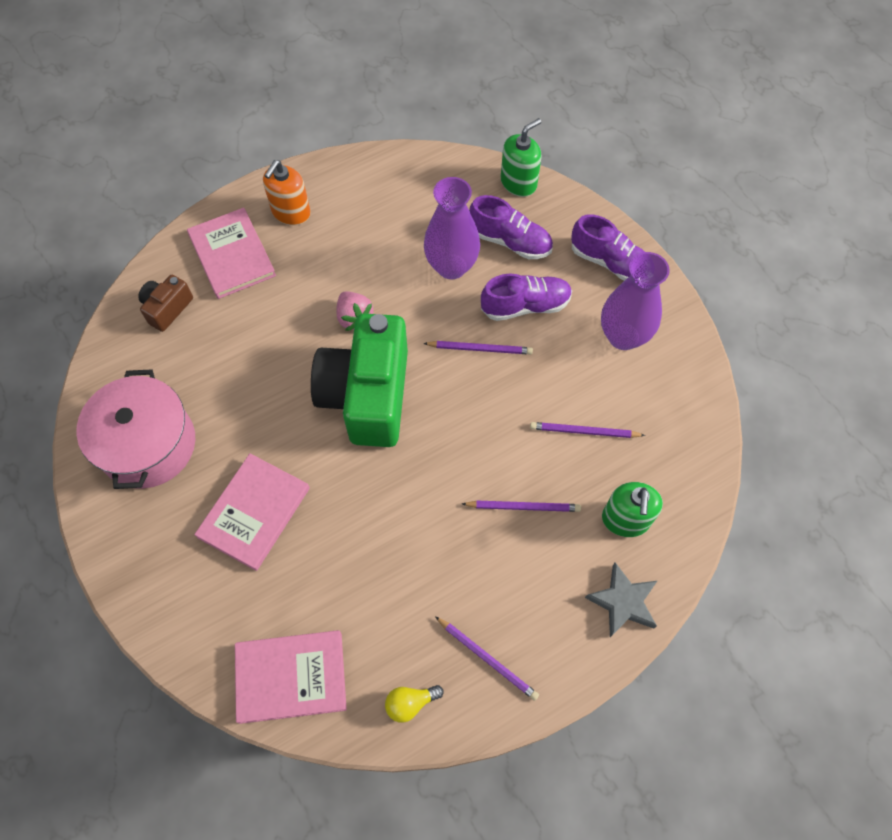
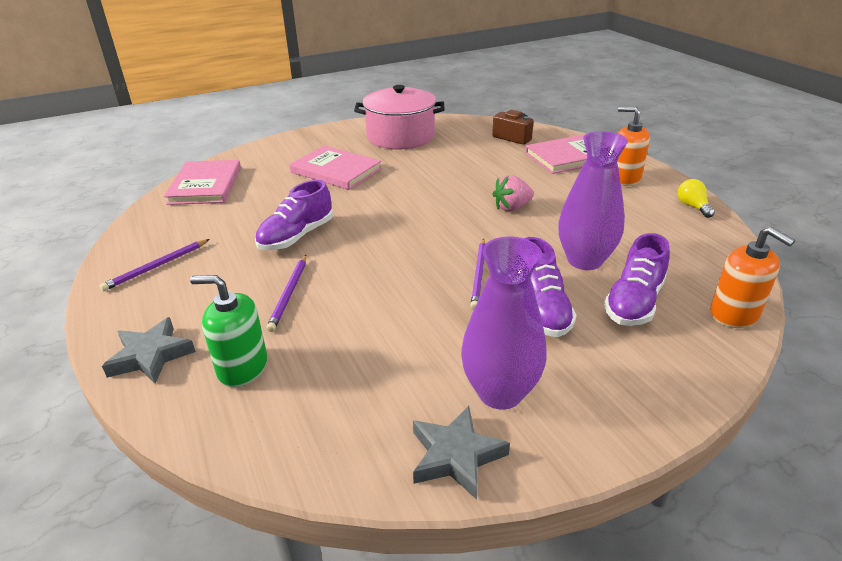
camera: 95 degrees right, 30 degrees down
green camera [311,313,408,447] -> none
yellow light bulb [385,685,444,723] -> yellow light bulb moved to [678,179,715,218]
green soap dispenser [501,118,542,197] -> orange soap dispenser [710,227,795,328]
purple pencil [530,422,645,438] -> none
purple shoe [571,214,645,281] -> purple shoe moved to [255,180,333,250]
none -> grey star [413,406,510,500]

